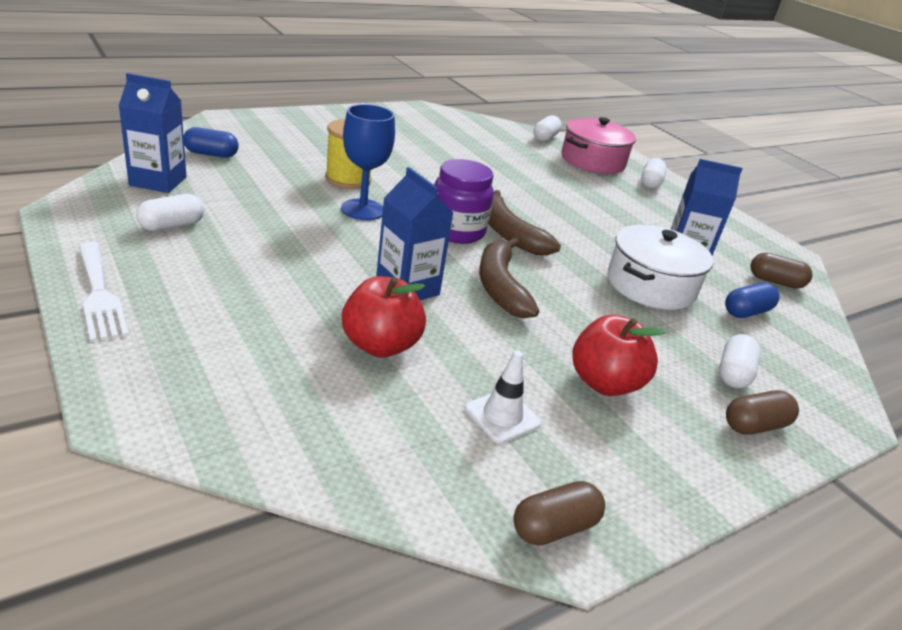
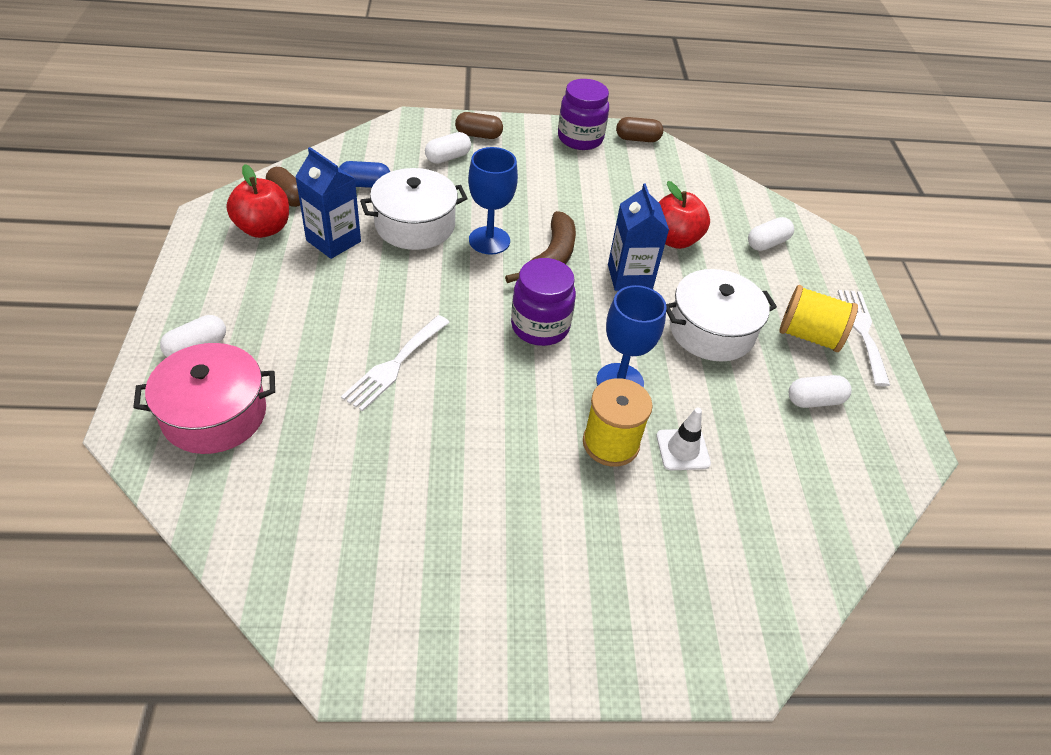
camera: 150 degrees left, 15 degrees up
blue carton [119,73,187,193] -> none
blue capsule [184,127,239,158] -> none
white traffic cone [465,351,541,443] -> white traffic cone moved to [656,408,711,470]
brown banana [488,190,561,255] -> none
white capsule [533,115,562,142] -> white capsule moved to [748,217,794,251]
red apple [572,315,665,396] -> red apple moved to [226,164,289,238]
none -> white fork [341,315,450,411]
none -> blue goblet [468,147,518,255]
none -> purple jar [558,79,609,150]
none -> white pot [666,269,777,362]
none -> yellow spool [779,285,858,352]

